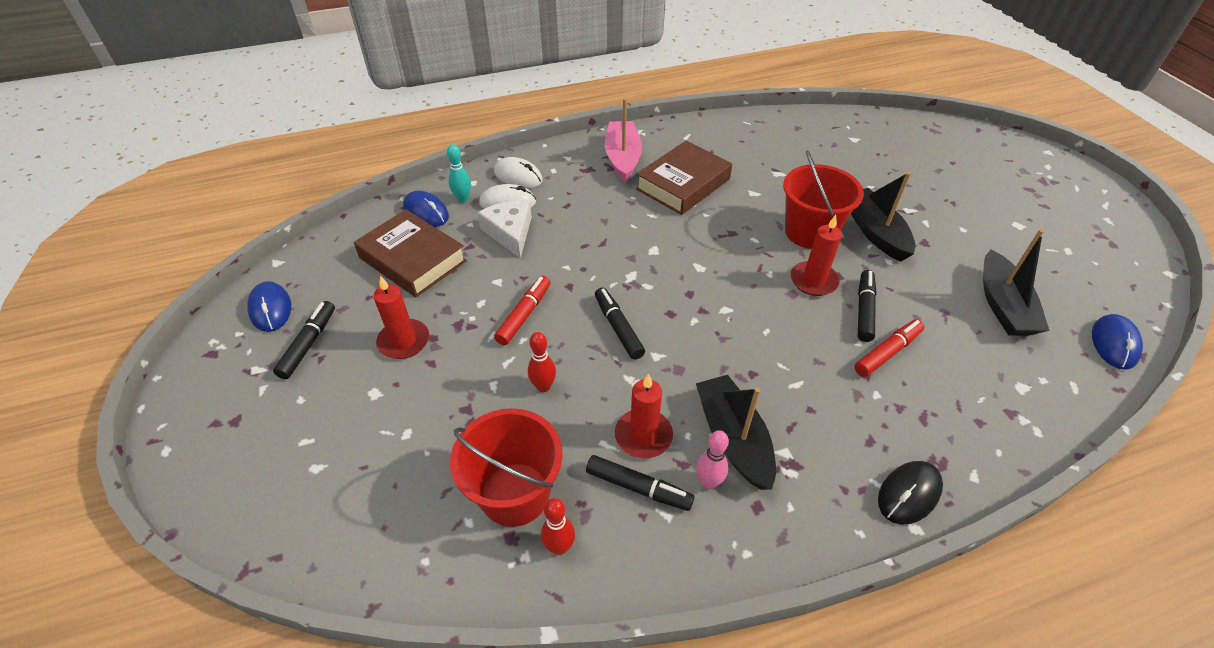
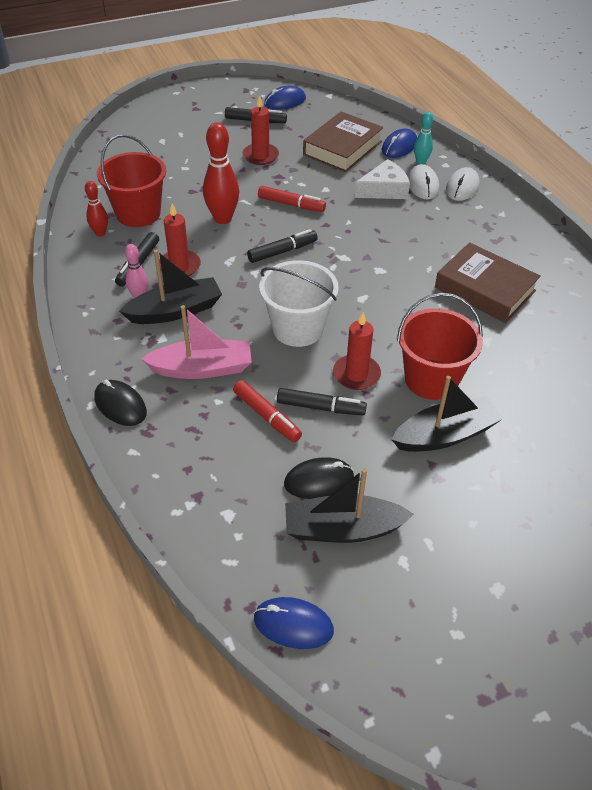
camera: 85 degrees right, 0 degrees up
red bowling pin [528,332,556,392] -> red bowling pin [203,122,239,224], size x1.77
pink boat [605,98,642,182] -> pink boat moved to [141,305,252,379]
none -> white bucket [259,260,339,347]
none -> black mouse [284,457,354,499]

